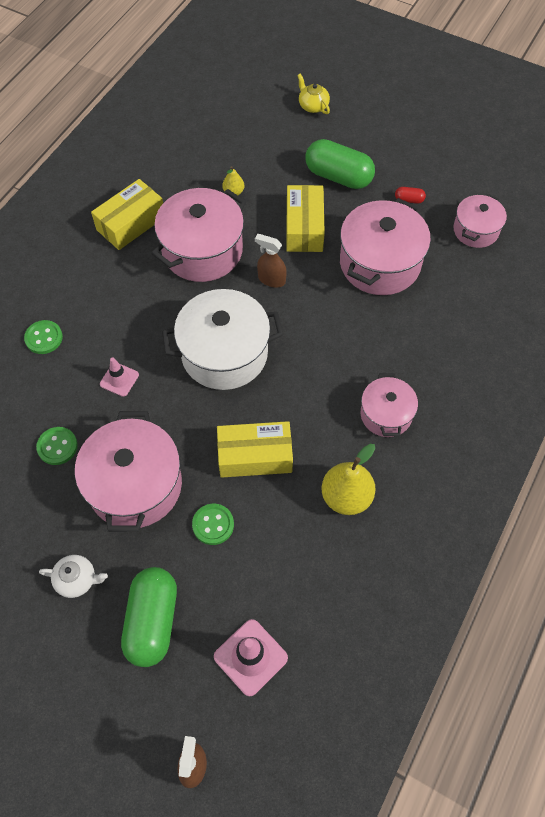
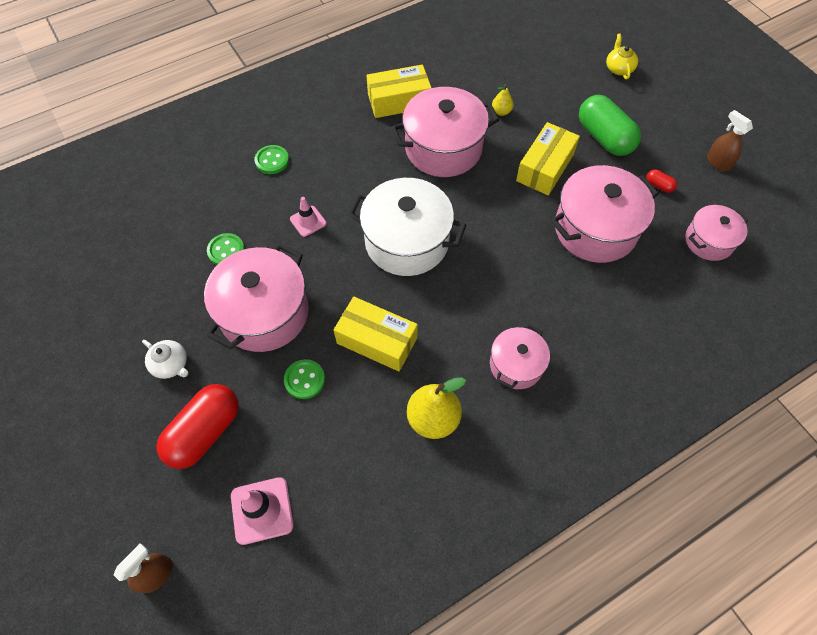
camera: 30 degrees right, 0 degrees up
green capsule [121,567,177,667] -> red capsule [157,384,239,469]
brown spray bottle [255,234,287,288] -> brown spray bottle moved to [707,110,753,171]

